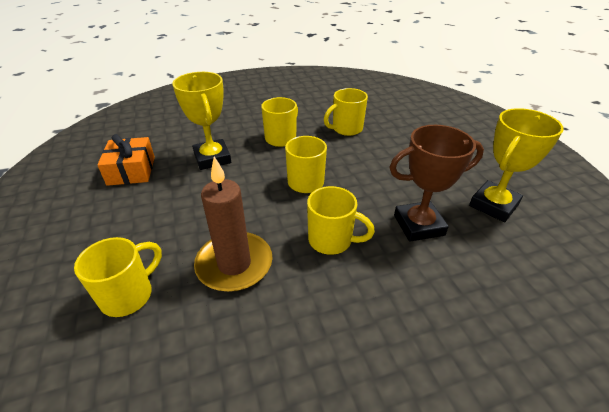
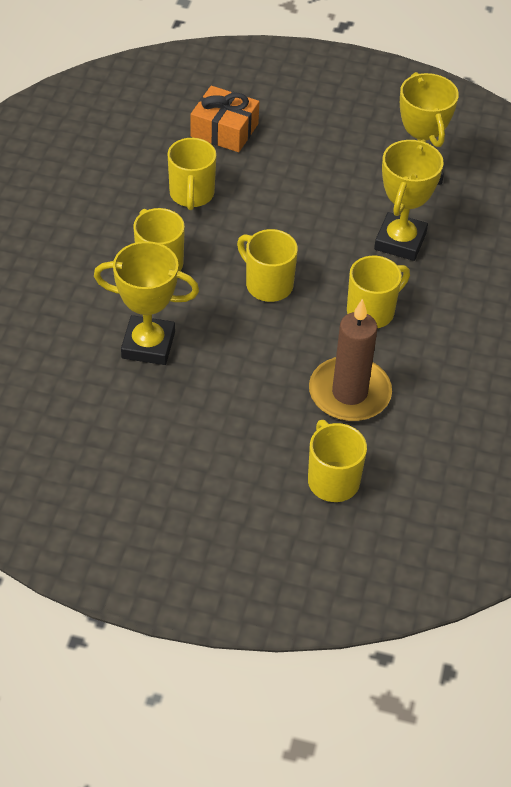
camera: 60 degrees left, 10 degrees up
orange gift [97,134,155,186] -> orange gift moved to [191,86,259,152]
brown trophy [389,125,484,242] -> yellow trophy [374,139,444,261]

